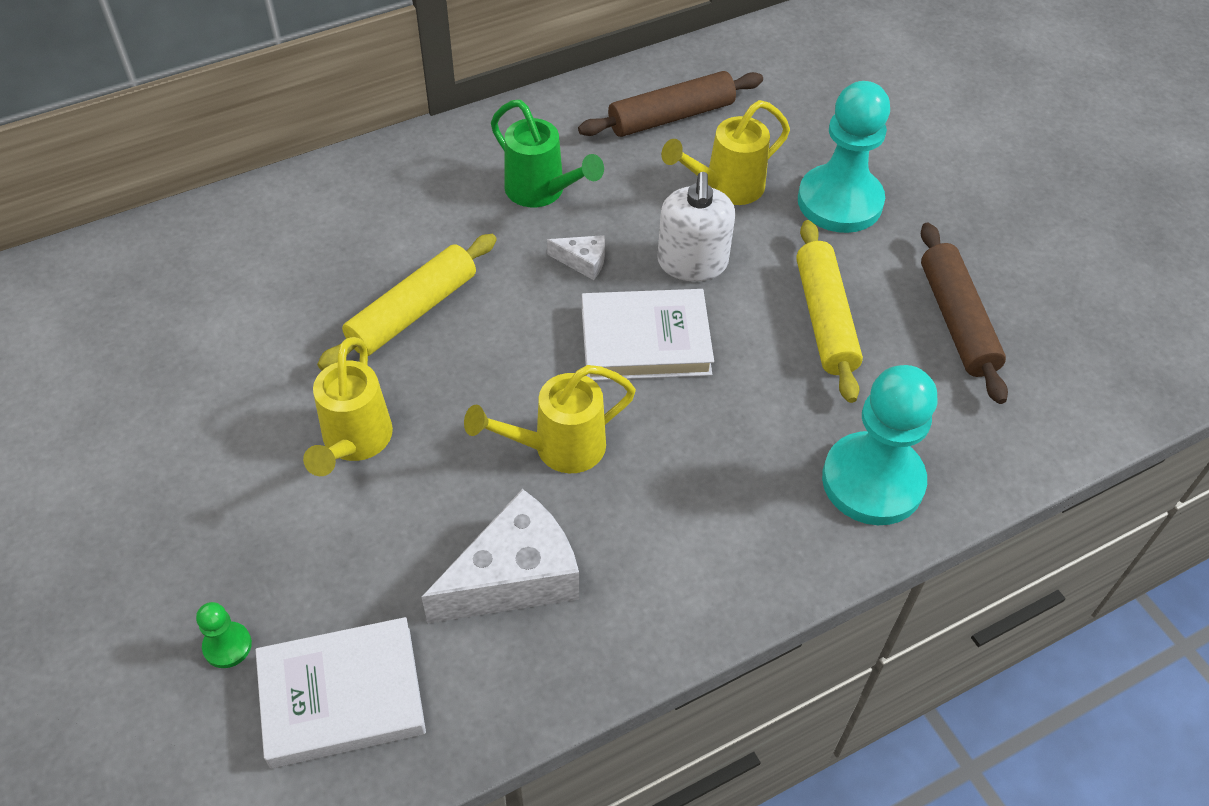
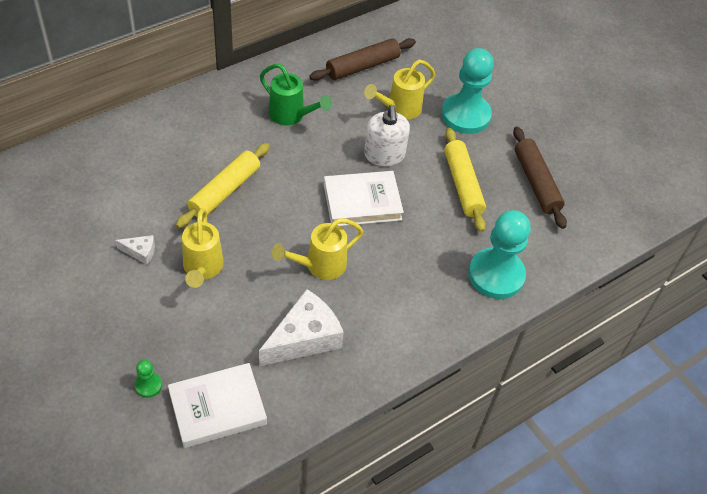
camera: 10 degrees left, 0 degrees up
white cheese [547,235,605,280] -> white cheese moved to [115,235,155,265]

